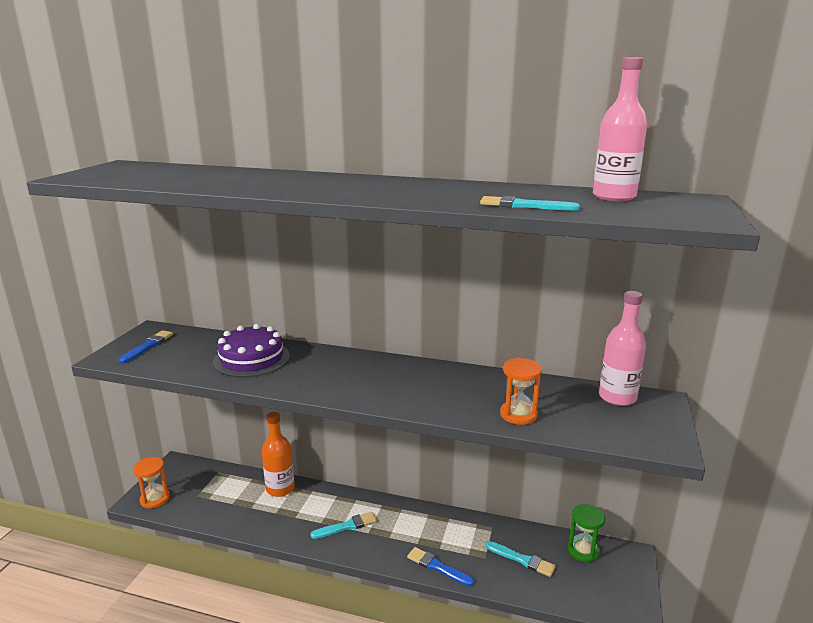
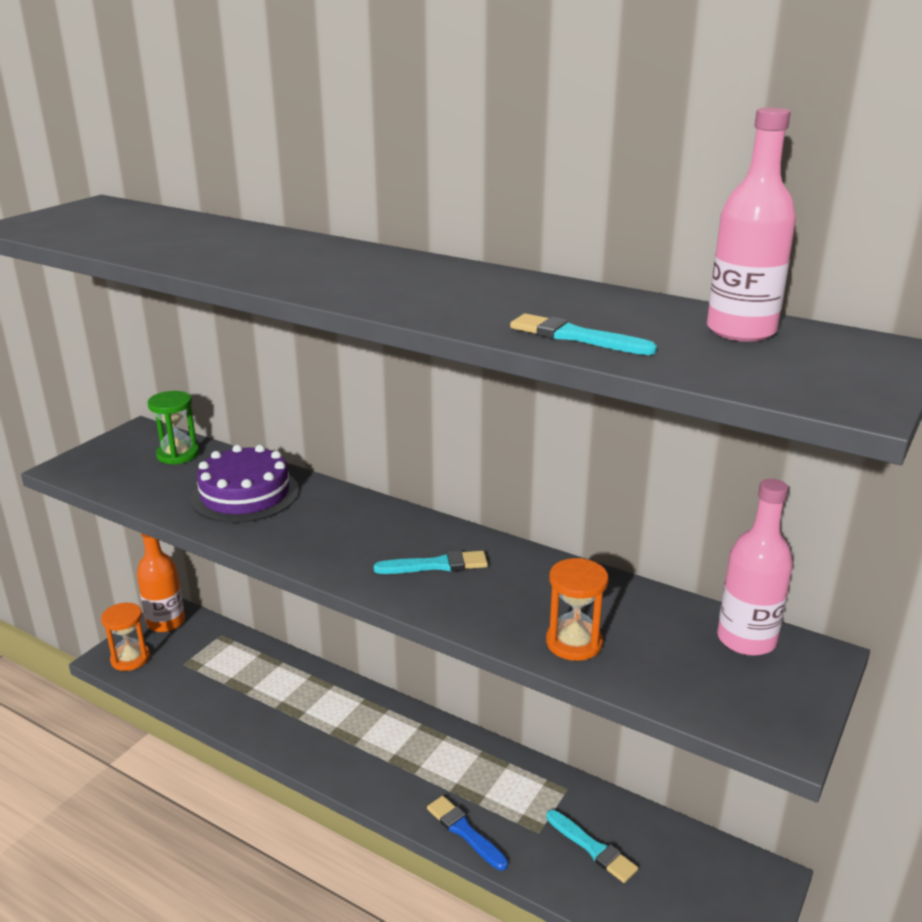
camera: 15 degrees right, 5 degrees up
blue brush [118,330,173,364] -> none
orange bottle [262,412,295,497] -> orange bottle moved to [137,533,185,632]
turquoise brush [310,512,377,539] -> turquoise brush moved to [374,551,488,574]
green hourglass [568,504,605,562] -> green hourglass moved to [147,391,199,465]

